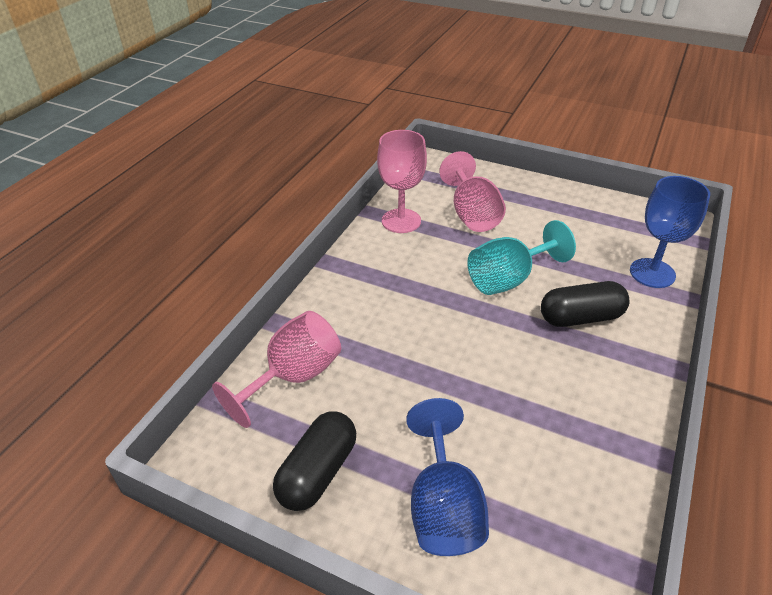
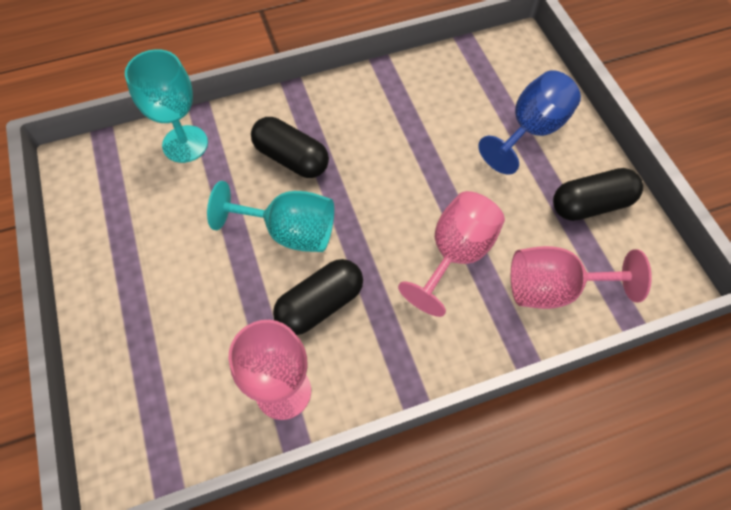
camera: 135 degrees left, 20 degrees up
pink goblet [439,151,506,232] -> pink goblet moved to [398,191,505,317]
blue goblet [630,176,710,288] -> turquoise goblet [125,49,208,163]
none -> black capsule [273,259,363,335]

